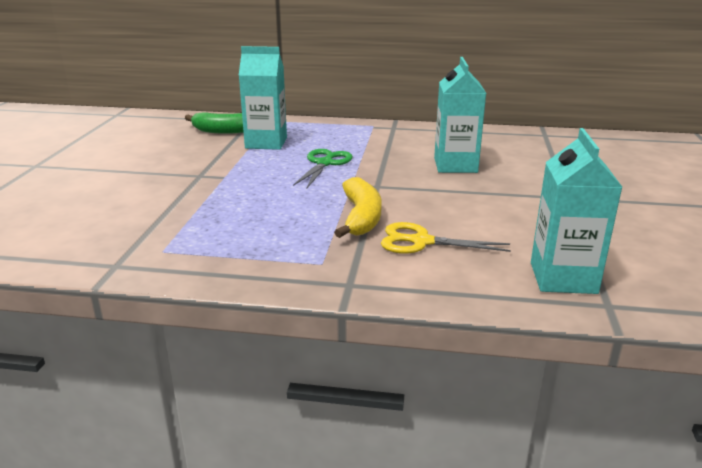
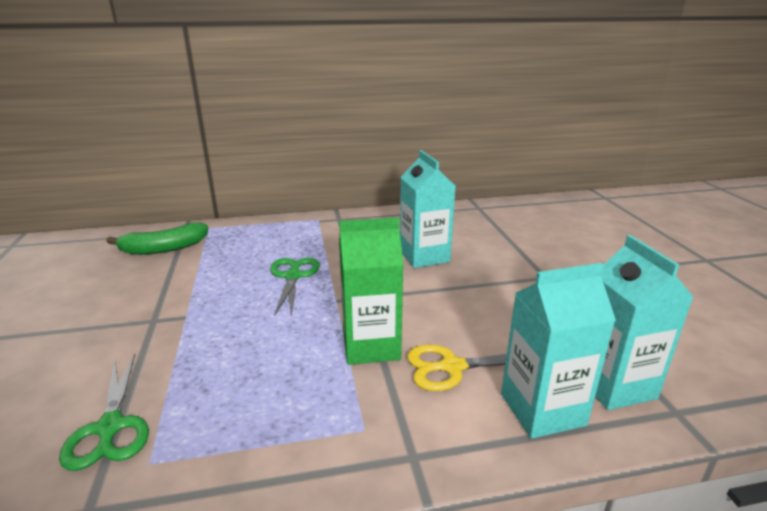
camera: 20 degrees left, 0 degrees up
turquoise carton [239,46,287,150] -> turquoise carton moved to [501,263,616,439]
yellow banana [334,177,382,238] -> green carton [339,217,404,365]
none -> green scissors [59,354,149,471]

